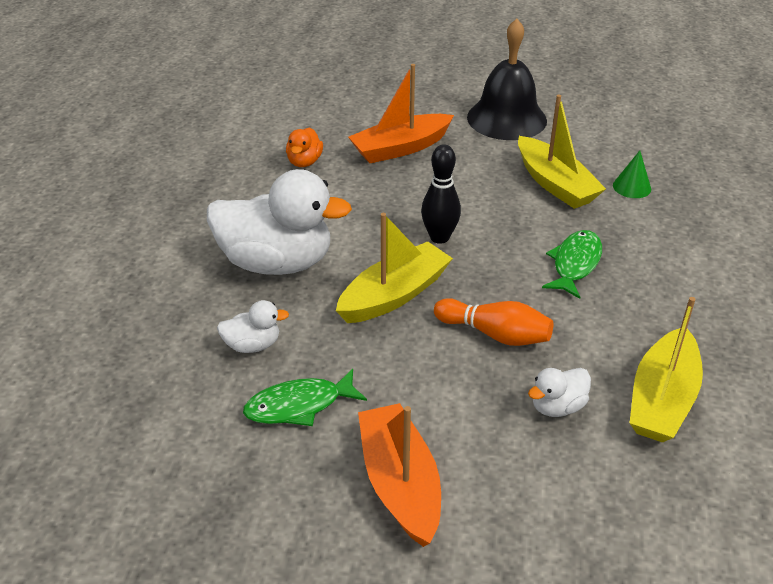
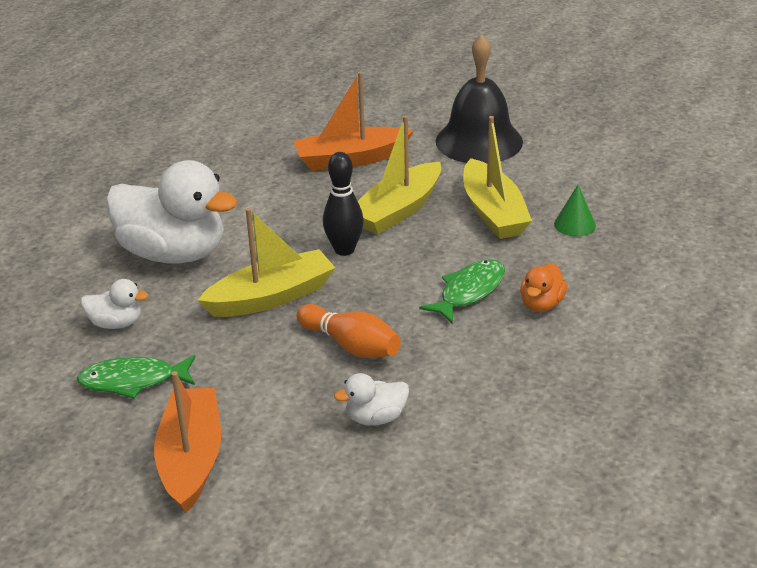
camera: 15 degrees right, 5 degrees down
orange duck [286,128,323,167] -> orange duck moved to [520,263,567,312]
yellow boat [630,297,703,443] -> yellow boat moved to [358,115,441,234]

